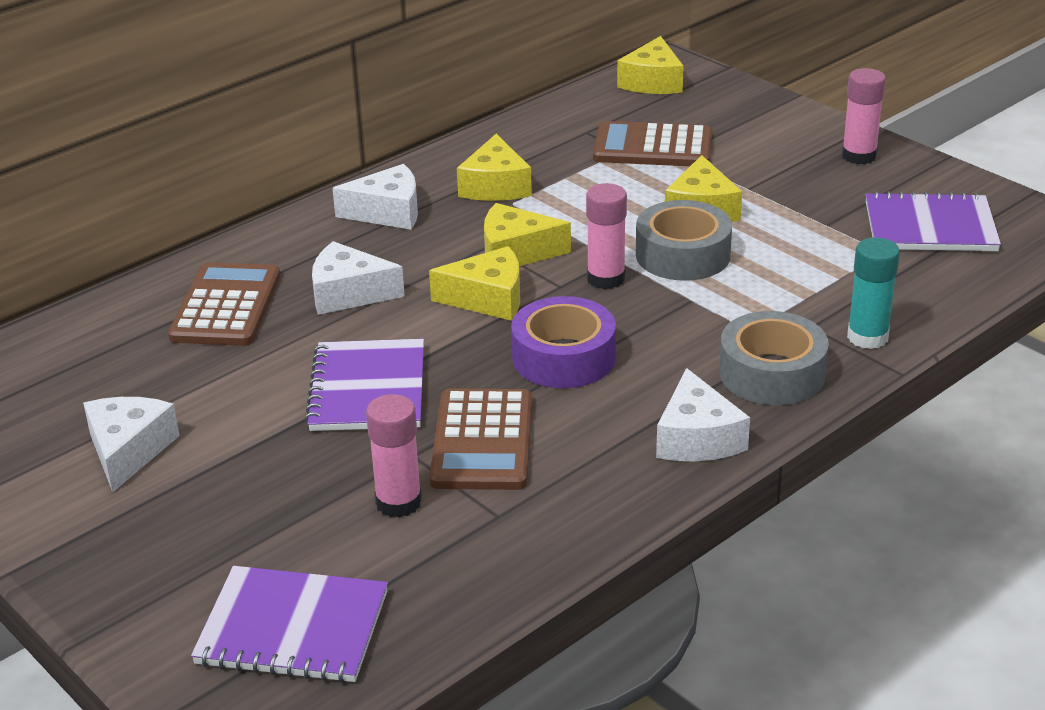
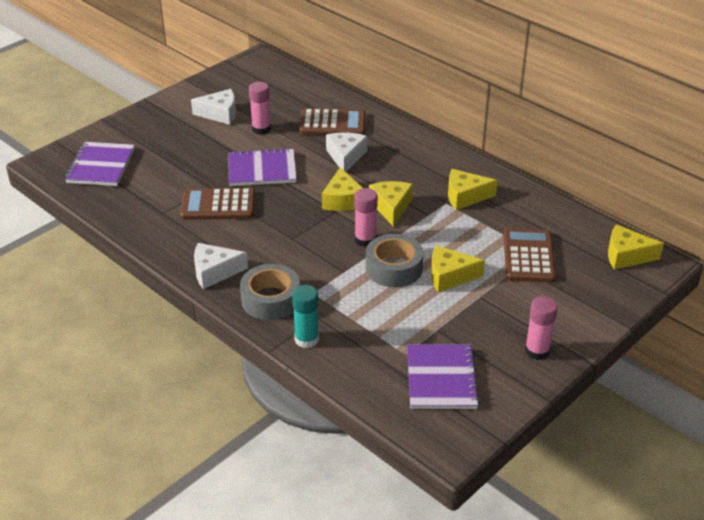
camera: 85 degrees right, 5 degrees up
white cheese [332,164,418,230] -> none
pink glue stick [366,394,422,518] -> pink glue stick moved to [249,82,271,135]
purple tape [511,296,616,388] -> none

